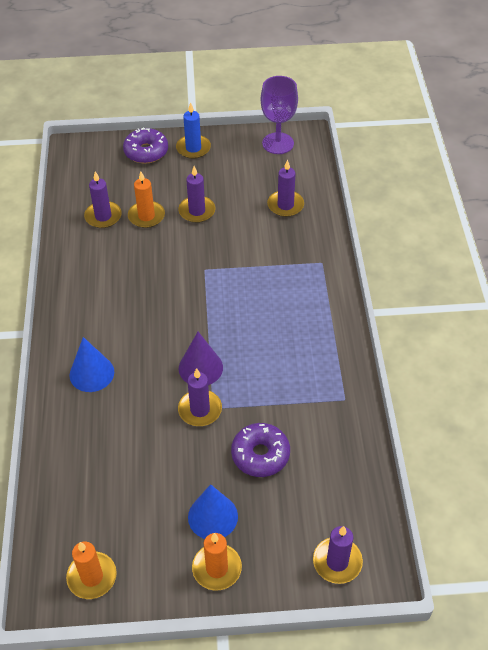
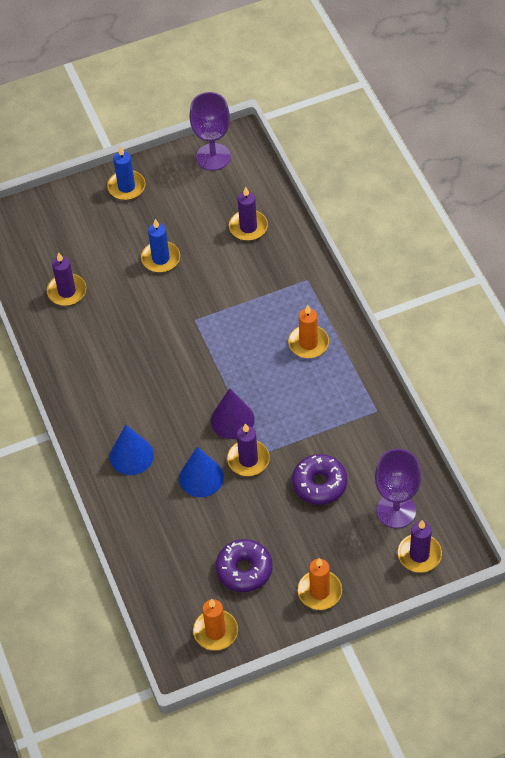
camera: 15 degrees left, 5 degrees up
purple donut [123,127,168,164] -> purple donut moved to [216,539,272,592]
orange candle [128,171,165,228] -> orange candle moved to [288,305,329,358]
purple candle [178,166,215,223] -> blue candle [141,219,180,273]
blue cone [188,484,238,539] -> blue cone moved to [179,447,224,497]
none -> purple goblet [375,449,421,528]

